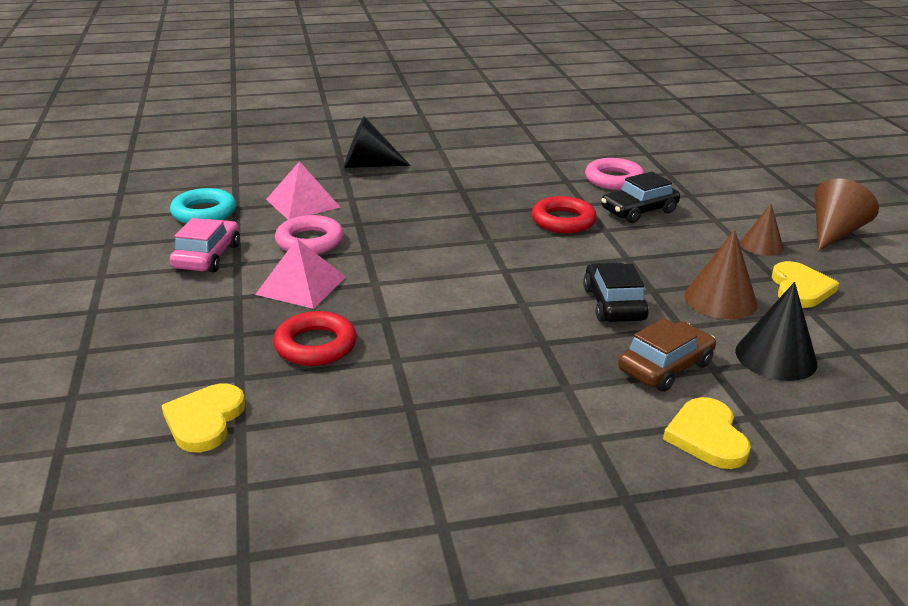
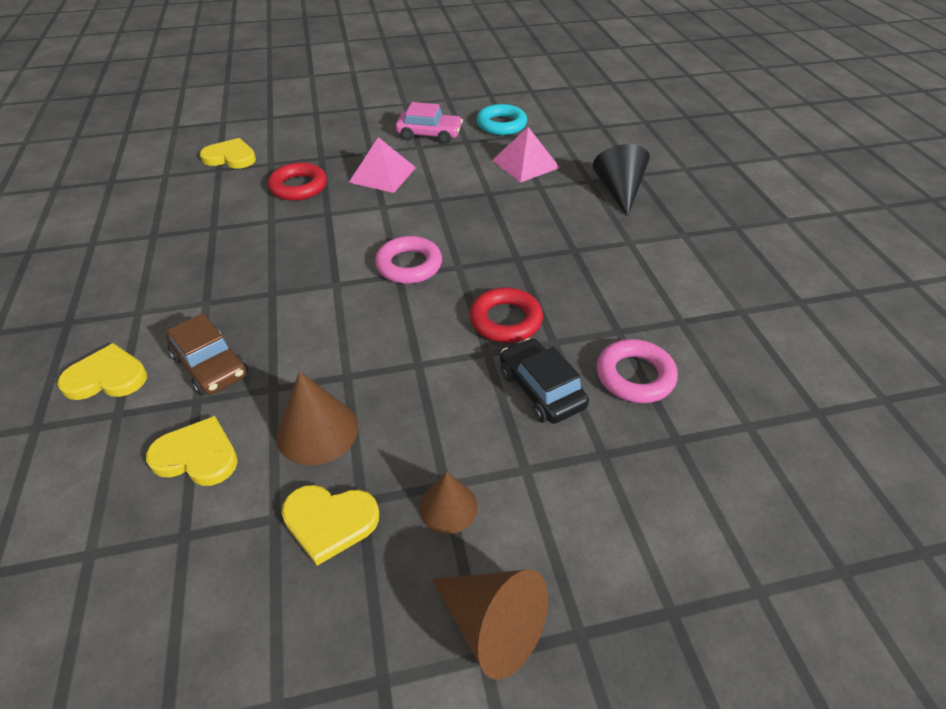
camera: 90 degrees right, 15 degrees up
pink ring [275,215,344,254] -> pink ring moved to [375,236,442,284]
black car [583,263,649,322] -> none
black cone [735,282,817,381] -> yellow heart [146,416,238,486]

